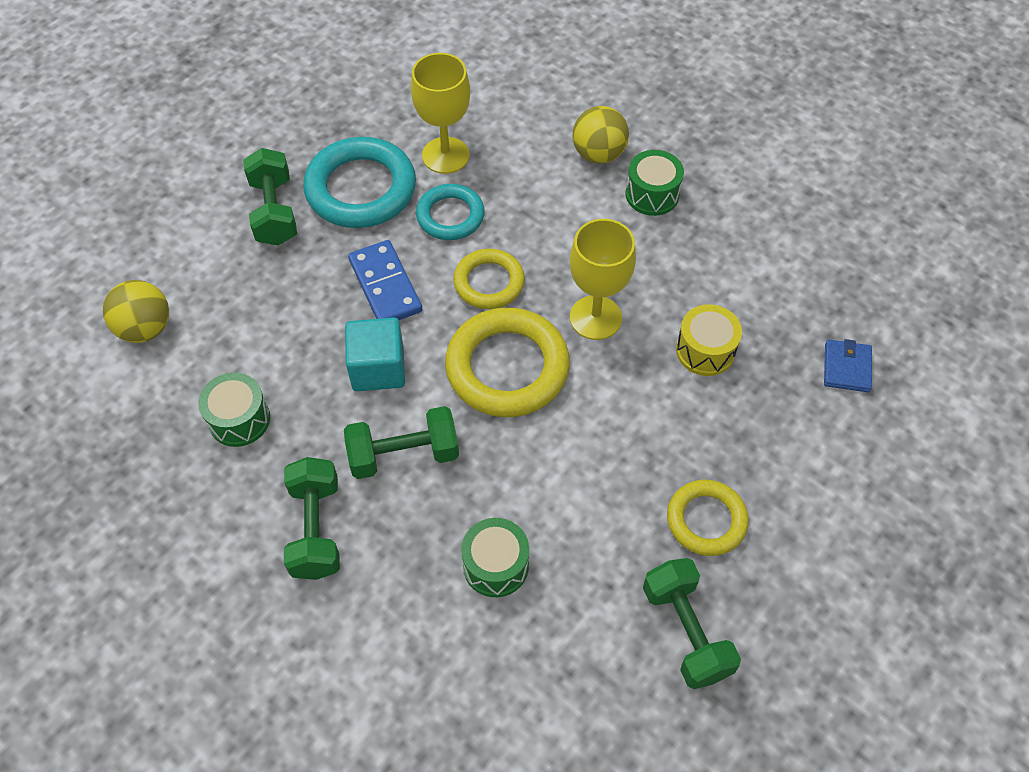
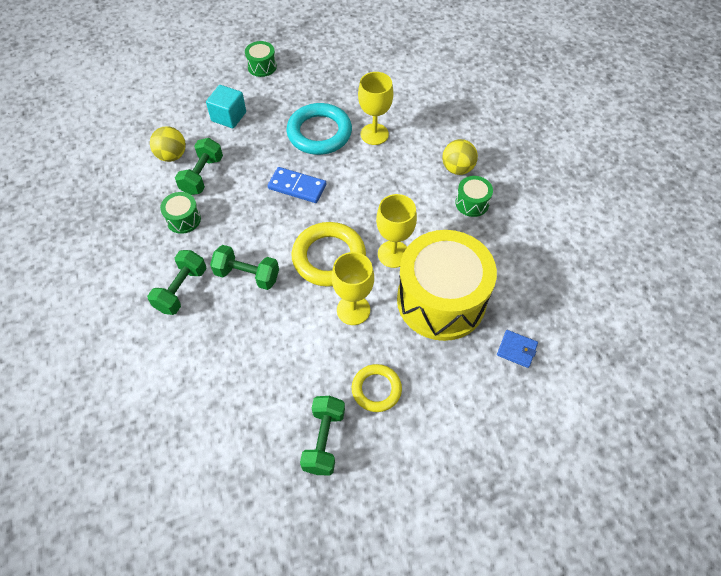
camera: 30 degrees right, 0 degrees up
green dumbbell [243,148,297,245] -> green dumbbell moved to [175,138,223,195]
turquoise cube [345,318,405,391] -> turquoise cube moved to [206,85,246,128]
blue domino [348,240,423,320] -> blue domino turned 75 degrees counterclockwise [268,167,326,203]
turquoise ring [416,184,485,240] -> none
yellow ring [453,248,525,309] -> none
green drum [461,518,529,597] -> green drum moved to [245,41,277,77]
yellow drum [676,304,742,376] -> yellow drum [397,230,497,341], size x2.41
blue wallet [824,339,872,392] -> blue wallet turned 75 degrees clockwise [497,330,538,368]
none -> yellow goblet [332,252,374,325]

